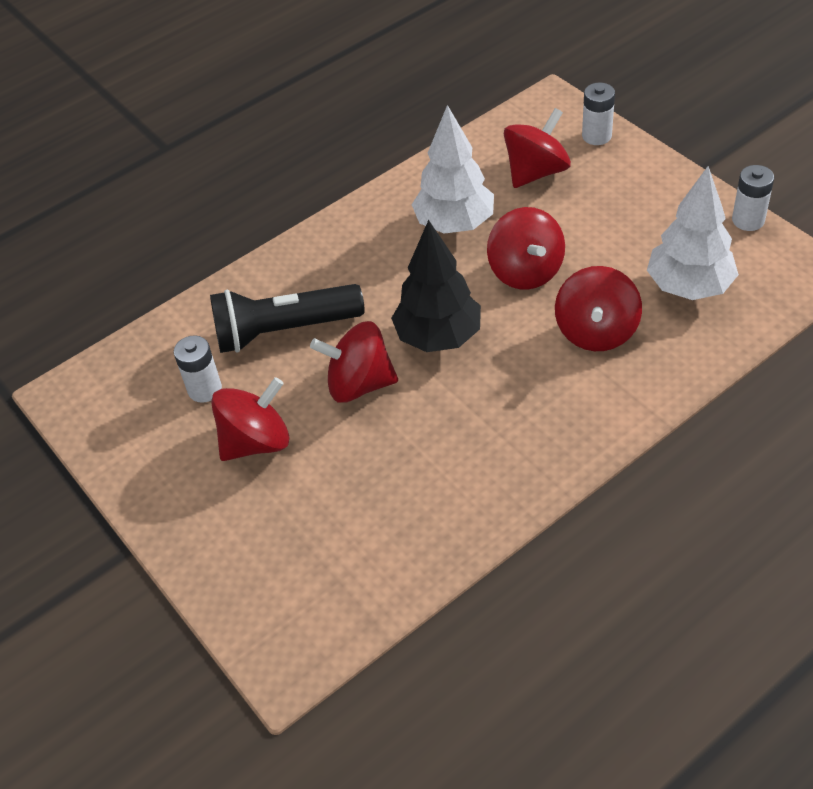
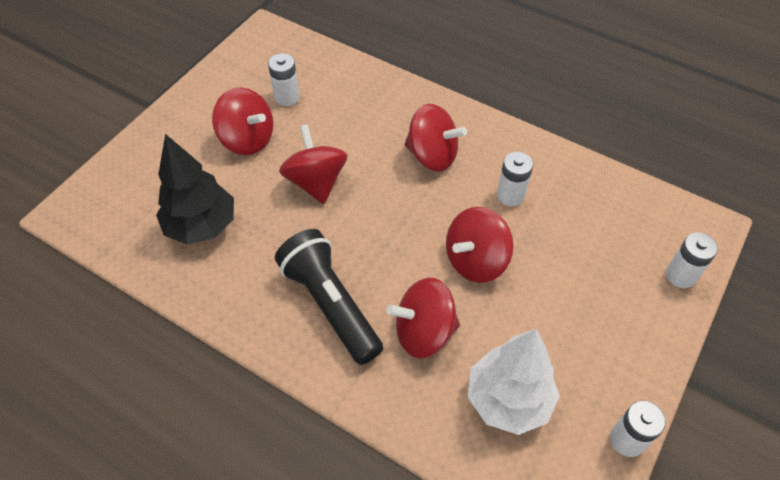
camera: 65 degrees right, 5 degrees up
black flashlight [210,284,365,353] -> black flashlight moved to [275,229,383,365]
black tree [391,220,481,352] -> black tree moved to [156,134,234,245]
white tree [412,105,494,234] -> white battery [497,152,533,206]
red spinning top [504,108,571,188] -> red spinning top moved to [404,104,467,172]

